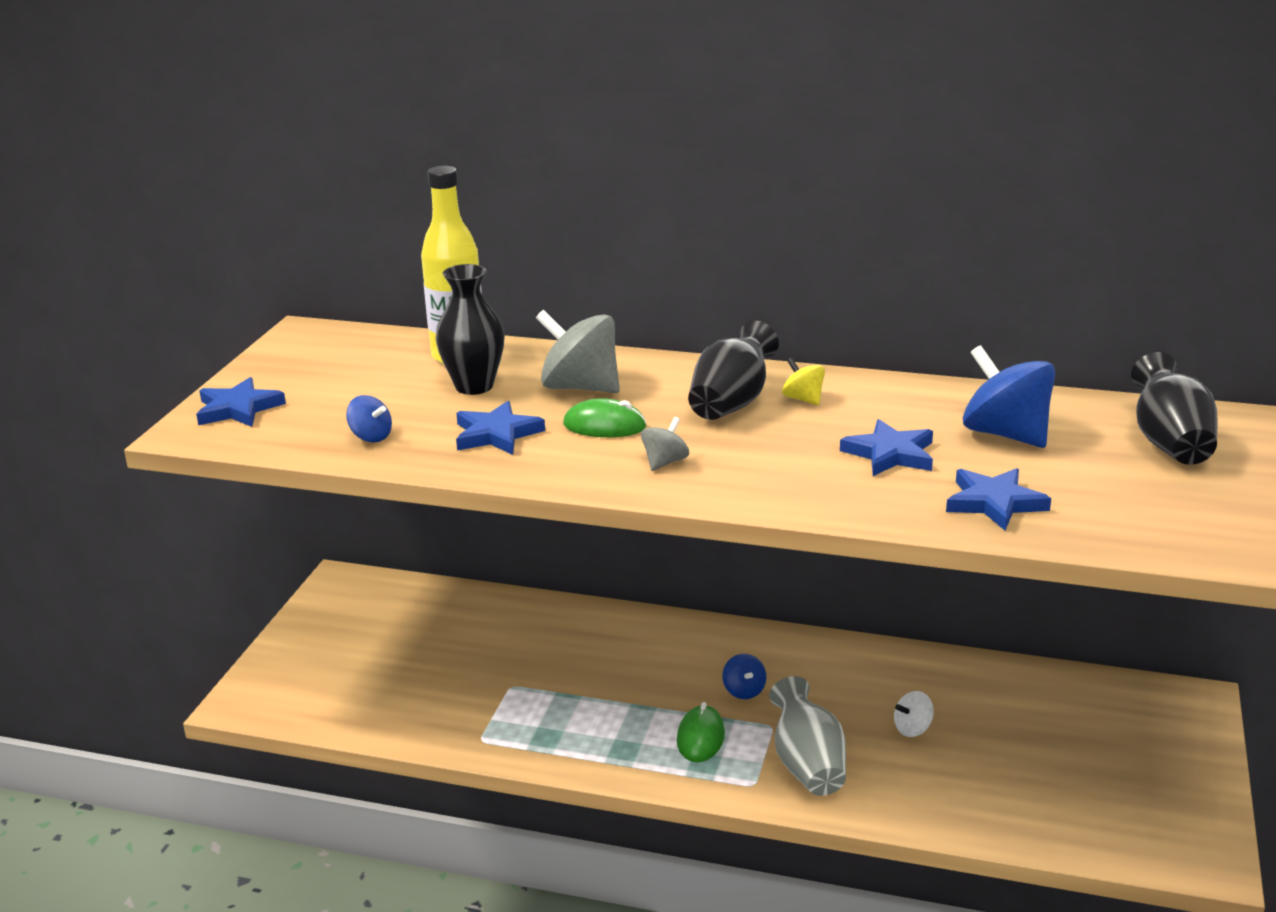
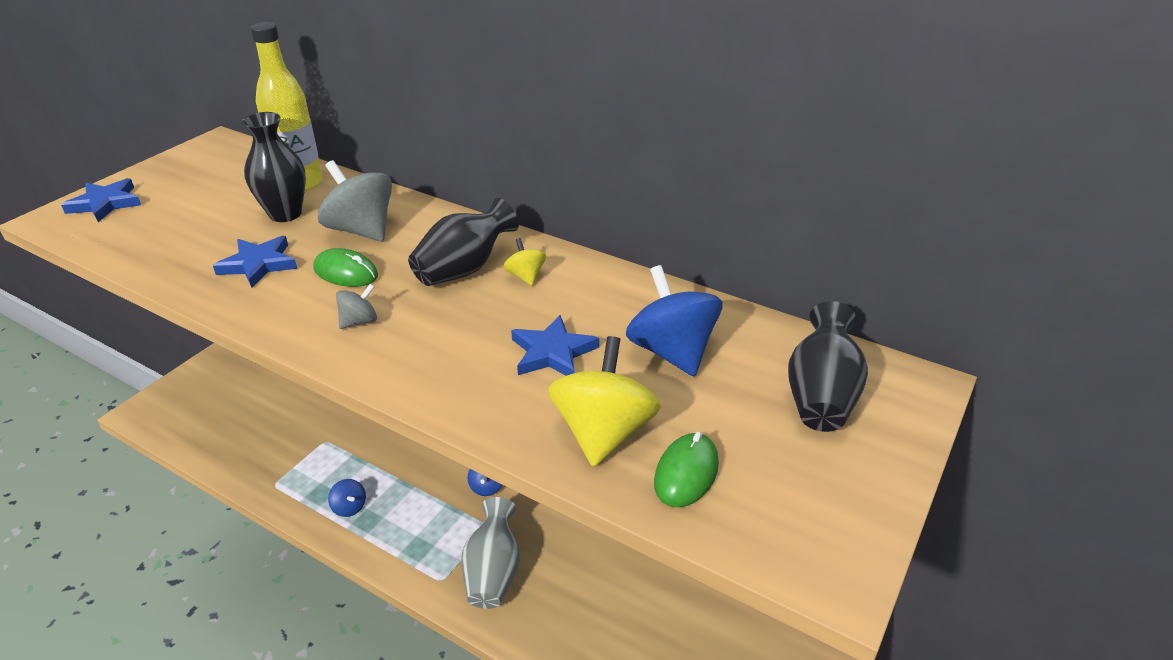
camera: 15 degrees right, 10 degrees up
blue spinning top [346,395,392,442] -> blue spinning top moved to [328,479,366,517]
green mouse [677,702,725,762] -> green mouse moved to [654,432,719,507]
white spinning top [894,691,934,737] -> none
blue star [946,468,1051,530] -> yellow spinning top [548,336,661,467]

